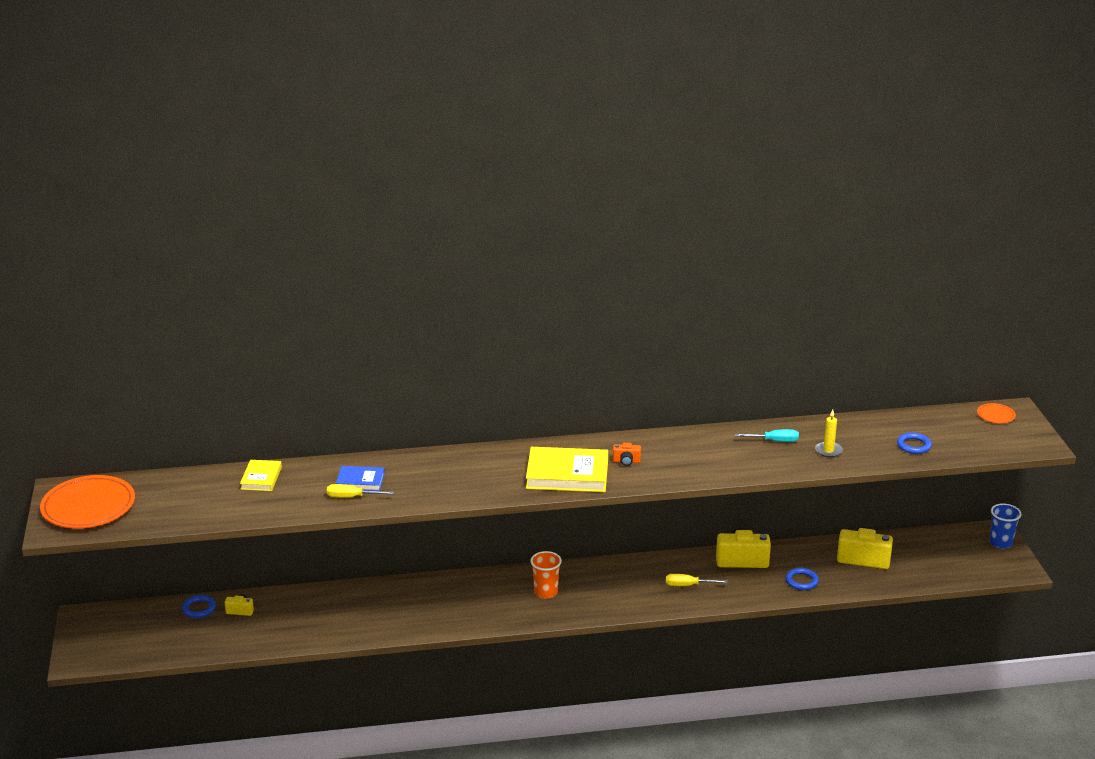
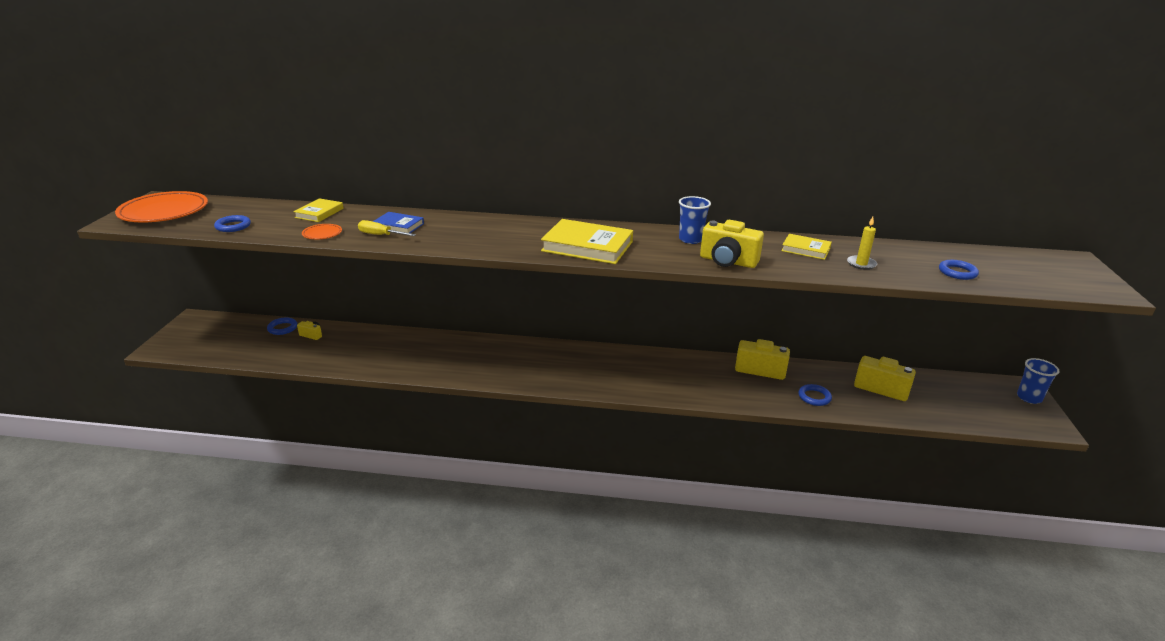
camera: 15 degrees right, 0 degrees up
orange cup [530,551,562,598] -> none
orange camera [613,443,641,466] -> none
yellow screwdriver [666,574,728,586] -> none
turquoise screwdriver [735,429,799,442] -> yellow book [781,234,832,260]
orange plate [977,403,1016,423] -> orange plate moved to [302,224,342,239]
none -> blue ring [214,215,251,232]
none -> blue cup [679,196,711,244]
none -> yellow camera [700,220,764,268]

